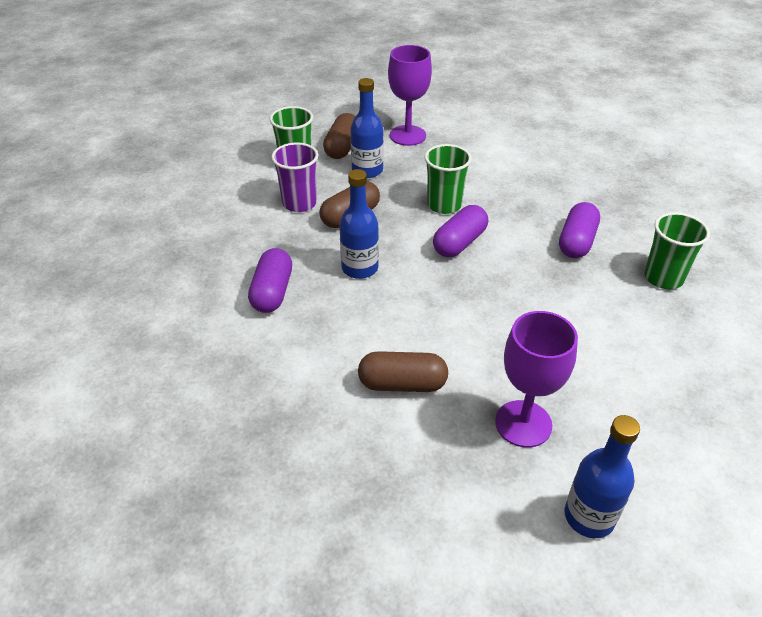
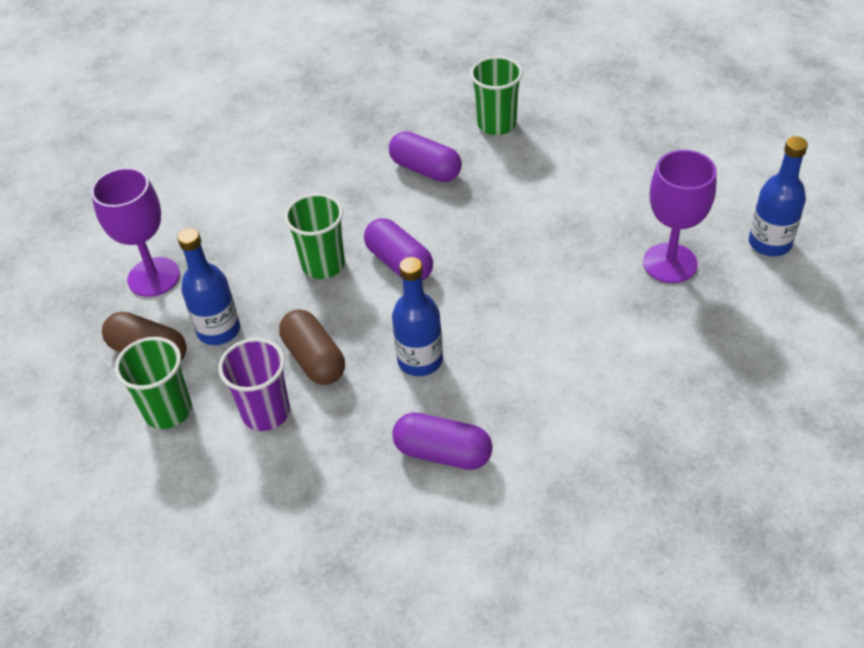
camera: 75 degrees left, 5 degrees up
brown capsule [358,351,448,392] -> none

